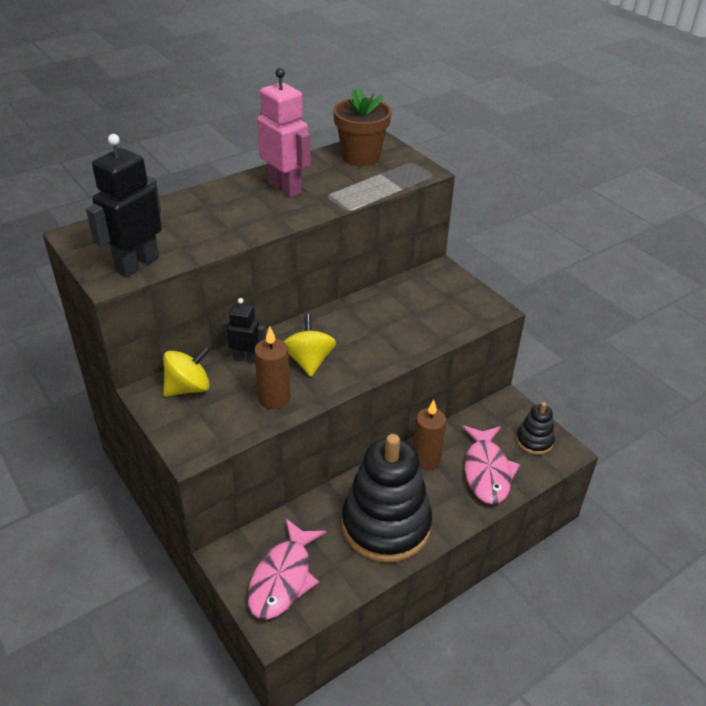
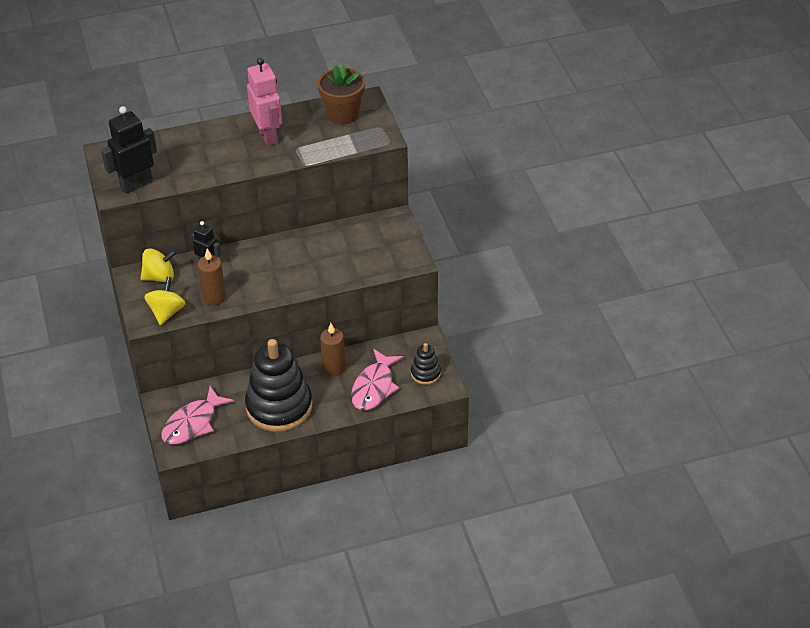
camera: 20 degrees right, 5 degrees up
yellow spinning top [284,314,336,377] -> yellow spinning top moved to [144,277,186,325]

